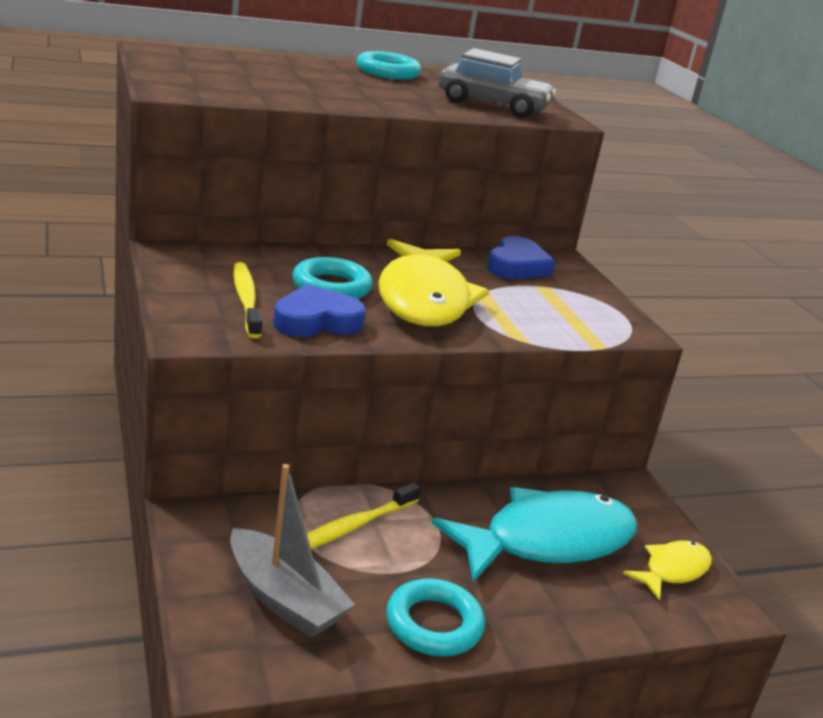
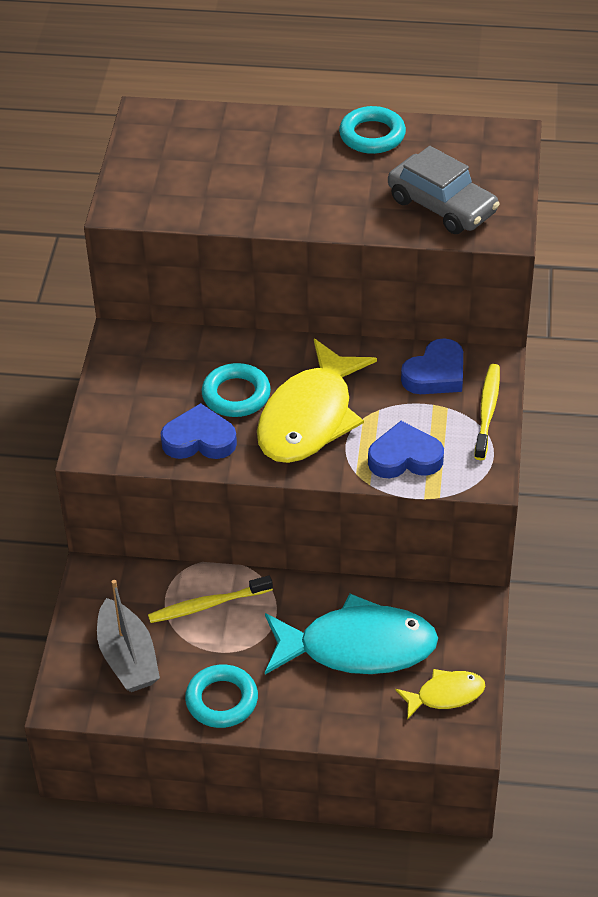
camera: 30 degrees right, 20 degrees up
yellow toothbrush [233,262,262,338] -> yellow toothbrush moved to [474,364,500,460]
none -> blue heart [368,421,444,478]

